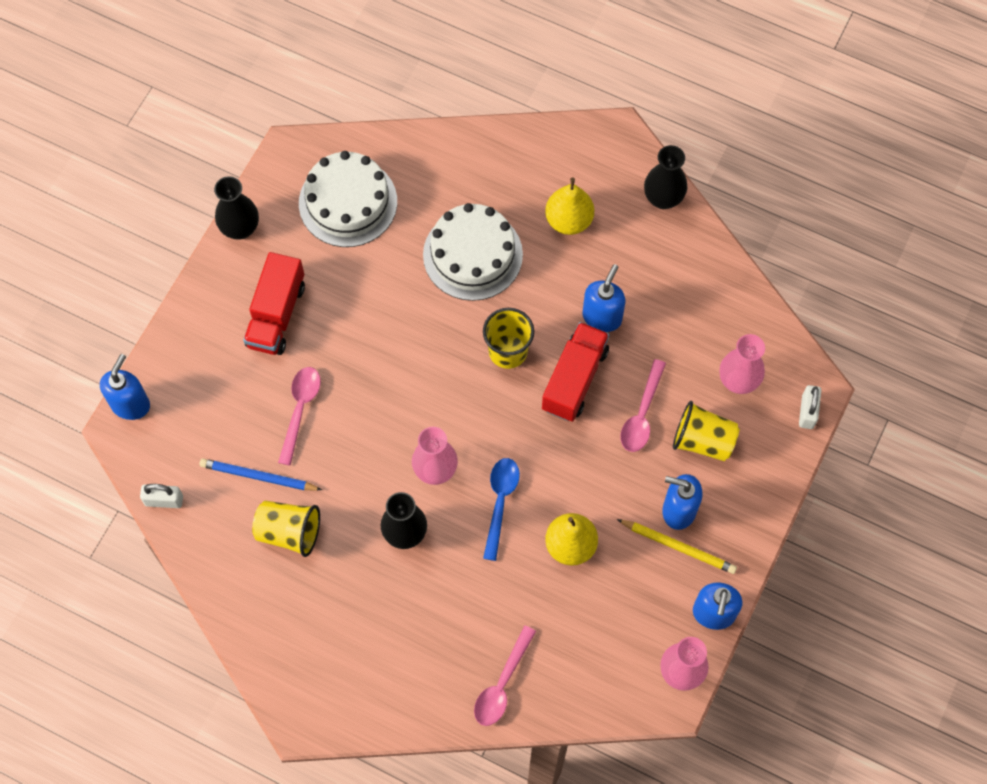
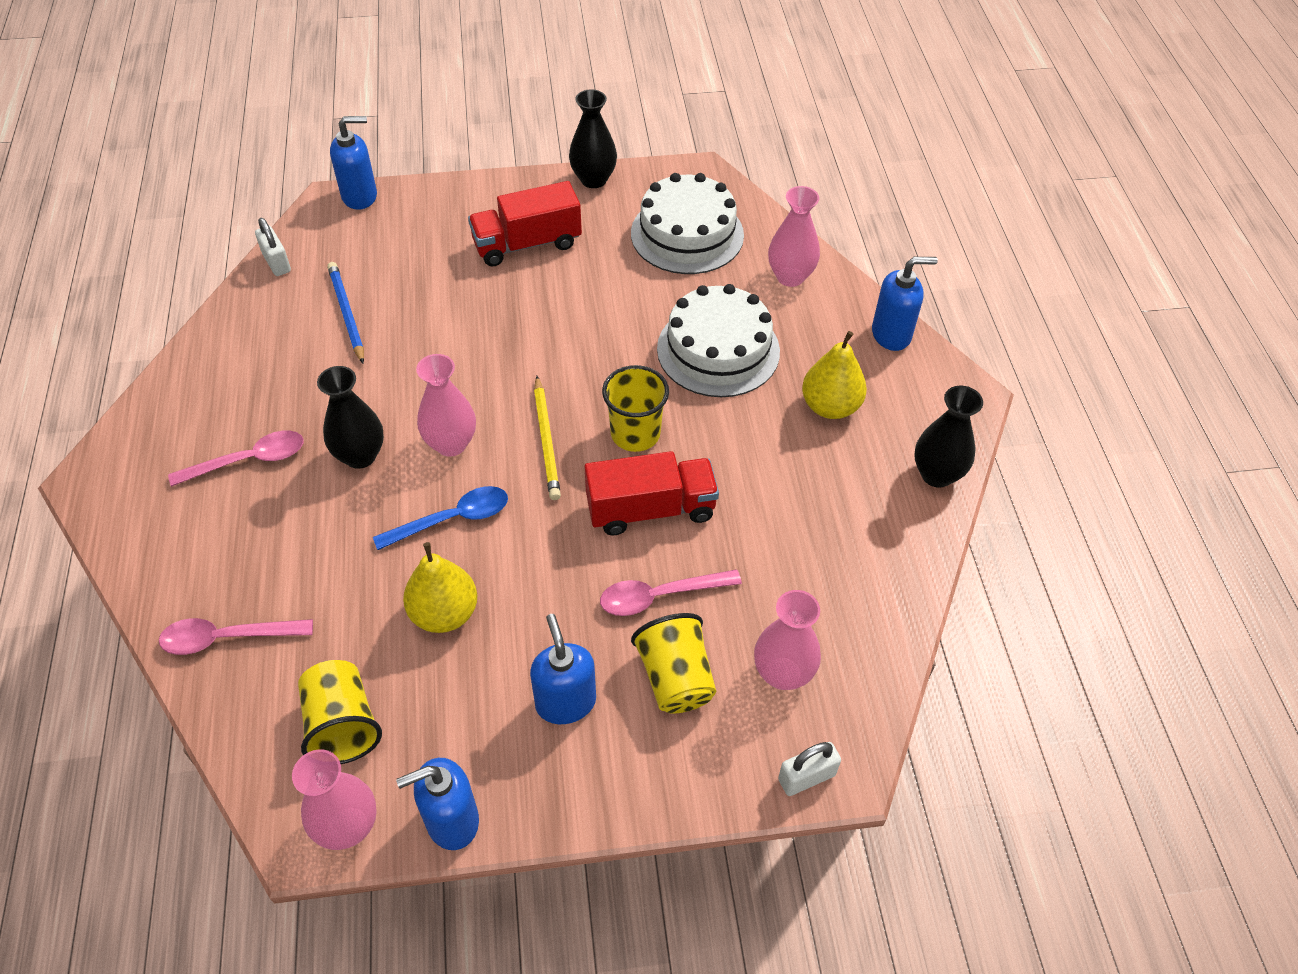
camera: 55 degrees right, 15 degrees down
yellow cup [252,500,320,557] -> yellow cup moved to [298,660,382,764]
pink spoon [278,367,321,466] -> pink spoon moved to [168,431,304,487]
blue soap dispenser [583,264,625,332] -> blue soap dispenser moved to [872,257,938,351]
yellow pencil [617,519,737,574] -> yellow pencil moved to [534,376,561,500]
none -> pink vase [768,186,820,287]

